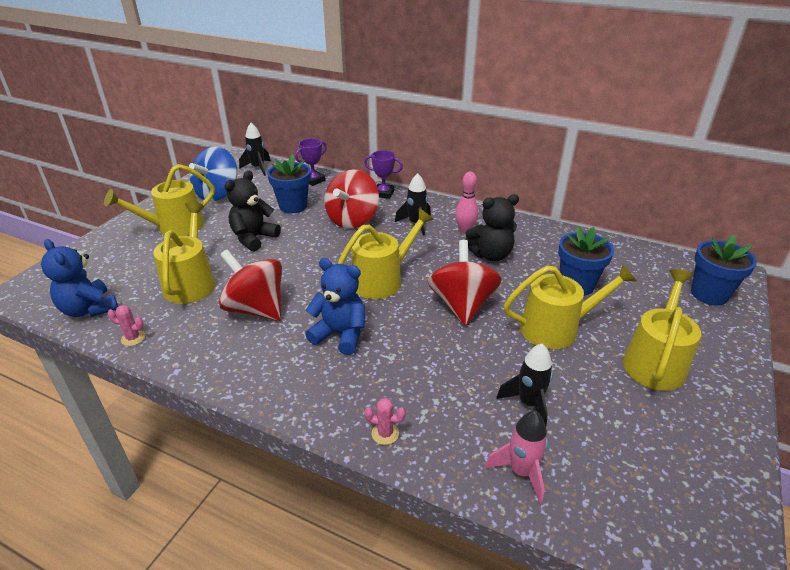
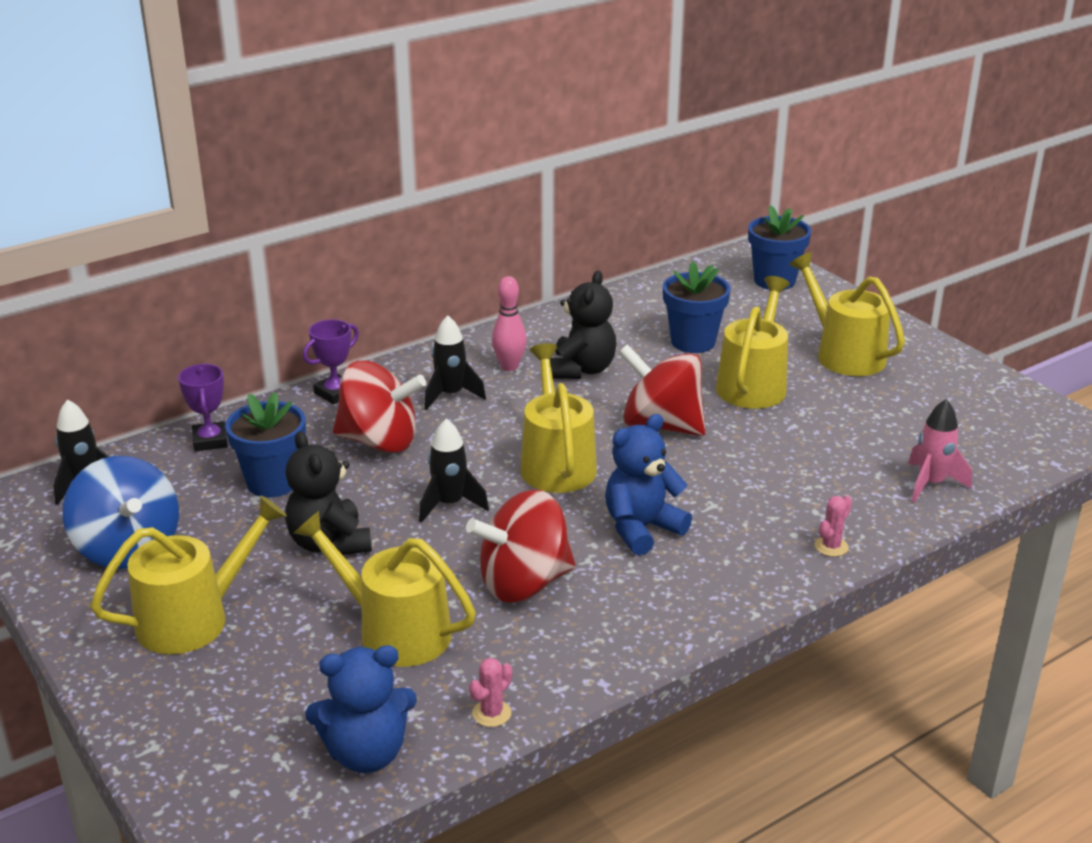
camera: 60 degrees left, 5 degrees down
yellow watering can [104,164,215,237] -> yellow watering can turned 120 degrees counterclockwise [90,495,287,654]
red spinning top [325,169,379,229] -> red spinning top turned 45 degrees counterclockwise [333,361,426,453]
black rocket [496,344,553,426] -> black rocket moved to [419,419,489,523]

